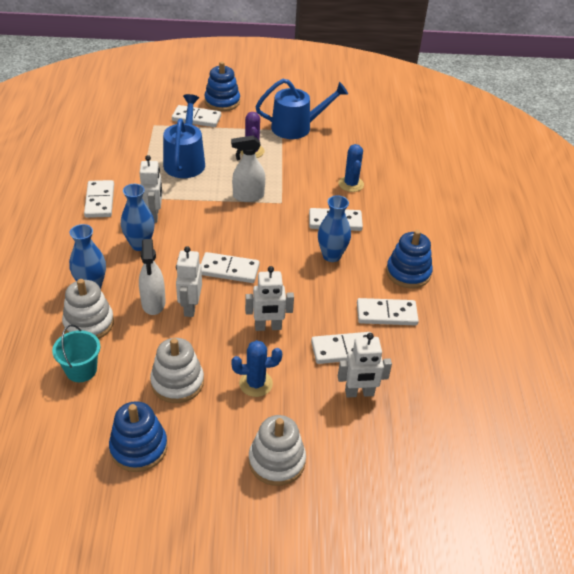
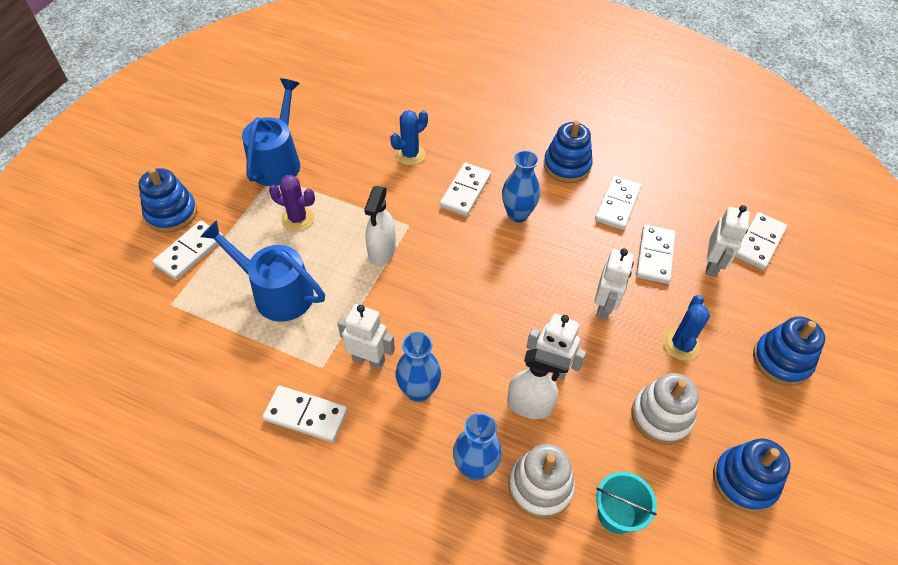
camera: 65 degrees left, 10 degrees up
white domino [201,252,260,283] -> white domino moved to [735,212,787,270]
white stacking toy [249,415,306,486] -> blue stacking toy [753,316,825,386]
blue cactus [338,144,364,192] -> blue cactus turned 60 degrees counterclockwise [390,110,428,165]

